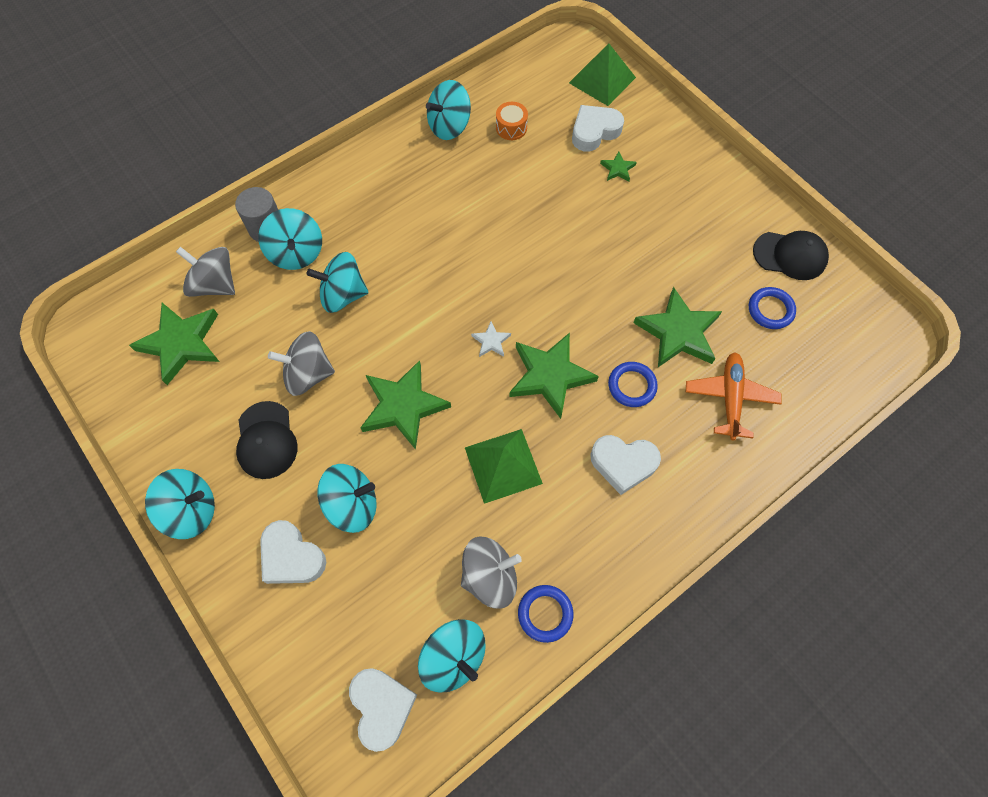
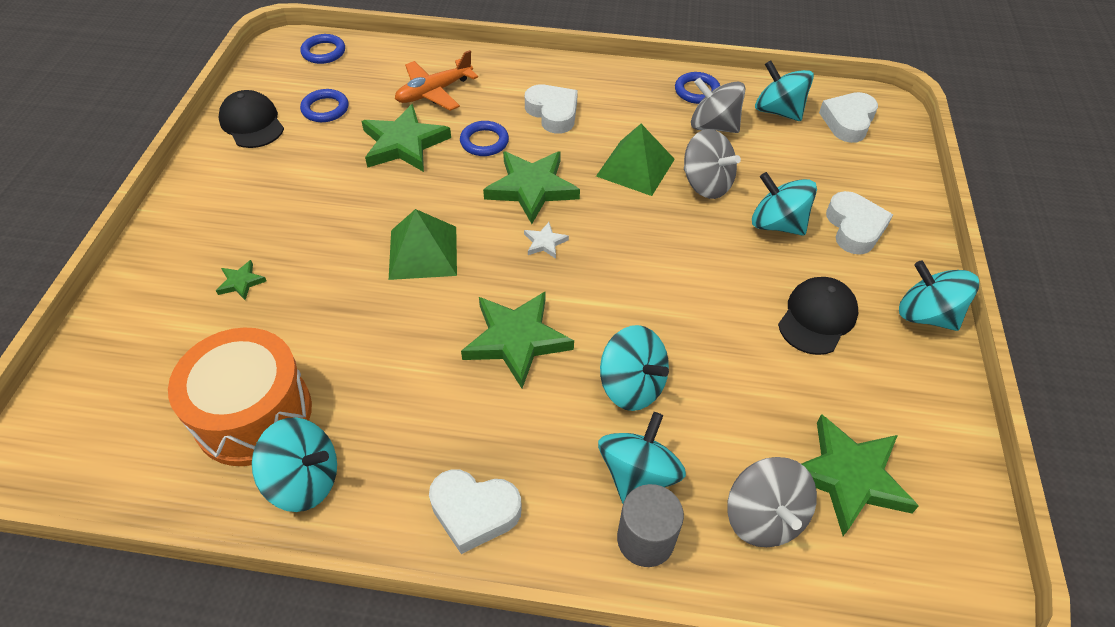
camera: 135 degrees left, 15 degrees down
grey spinning top [268,331,335,396] -> grey spinning top moved to [684,129,741,199]
green star [360,360,451,450] -> green star moved to [461,292,574,388]
turquoise spinning top [418,619,486,692] -> turquoise spinning top turned 45 degrees counterclockwise [755,60,814,121]
orange drum [496,102,528,140] -> orange drum [168,327,312,466], size x2.34
green pyramid [569,43,636,106] -> green pyramid moved to [389,209,457,280]
white heart [572,105,624,152] -> white heart moved to [429,470,522,554]
none -> blue ring [300,34,345,64]

